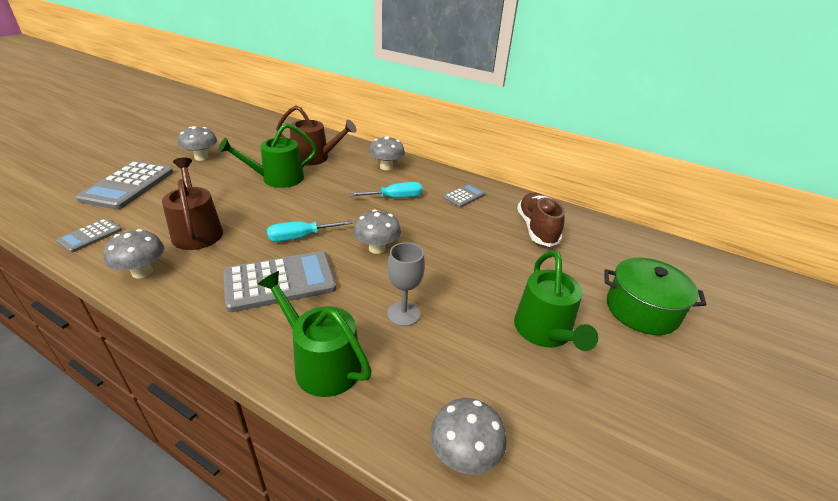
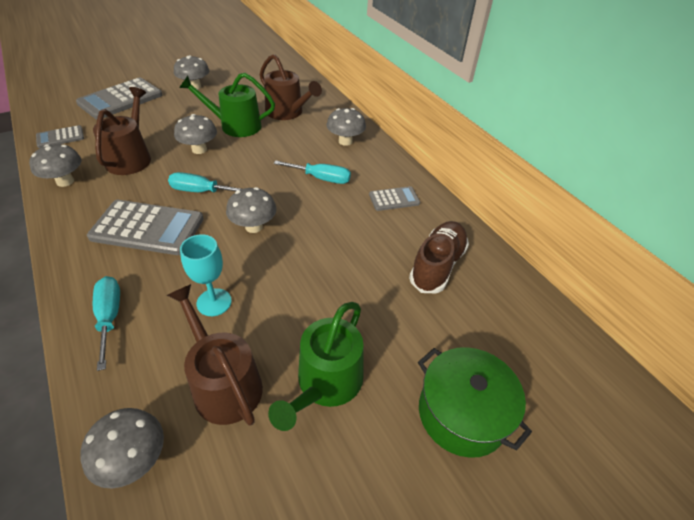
camera: 30 degrees right, 10 degrees up
green watering can [258,271,372,397] -> turquoise screwdriver [93,276,120,371]
grey goblet [387,242,425,326] -> turquoise goblet [180,234,232,316]
none -> brown watering can [167,284,263,426]
none -> grey mushroom [174,114,217,154]

